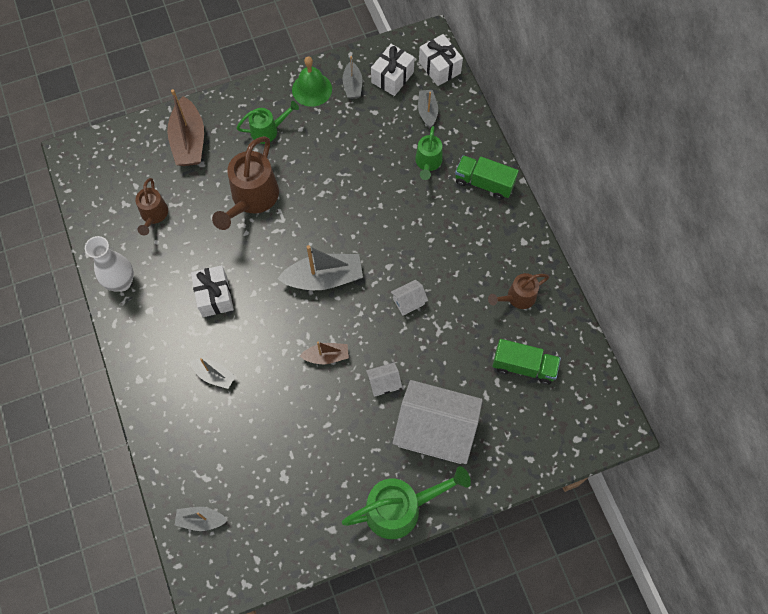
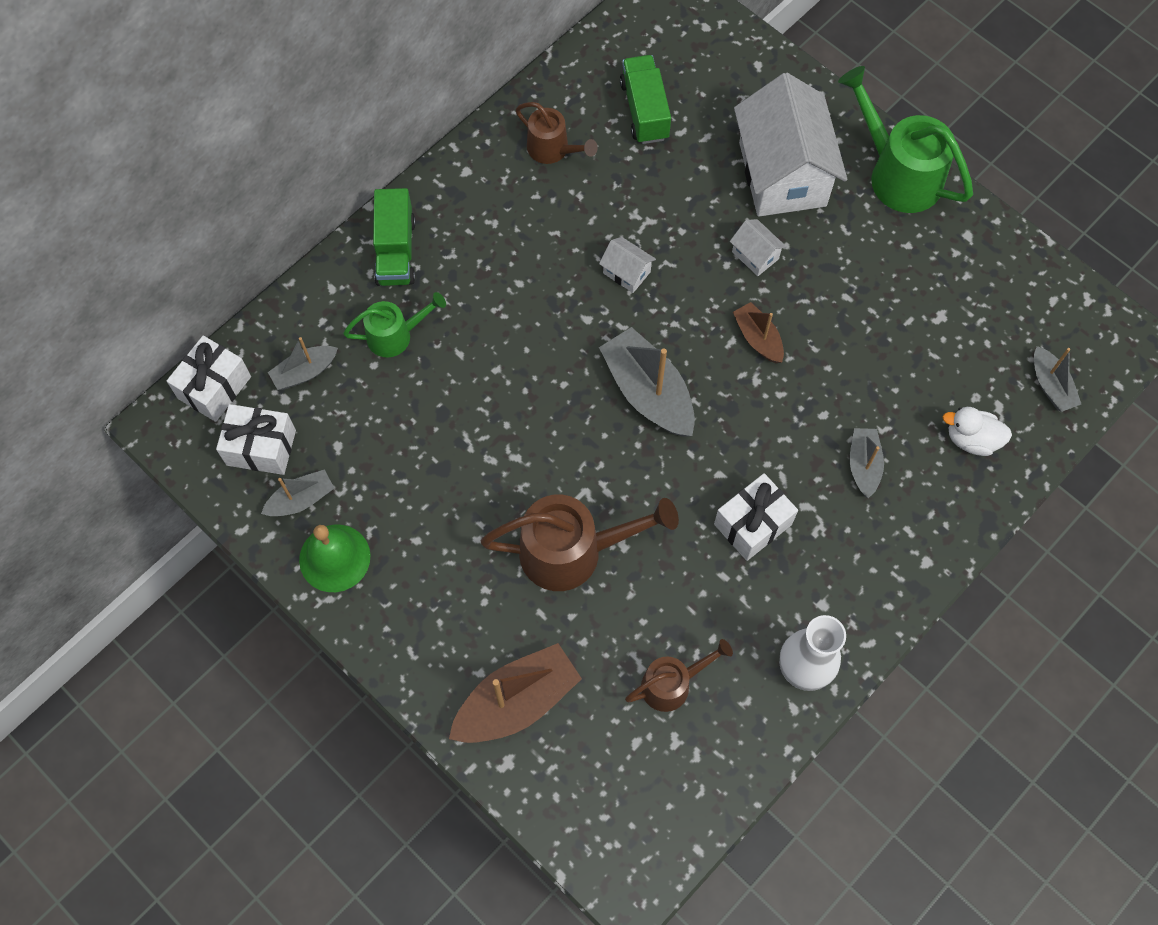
camera: 115 degrees left, 0 degrees up
green watering can [237,101,299,144] -> none
none -> white duck [943,407,1012,456]

